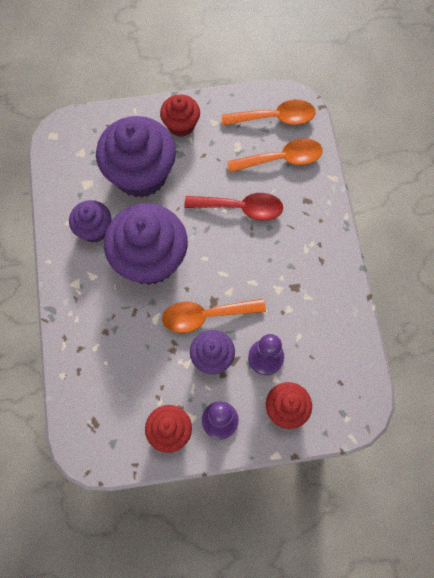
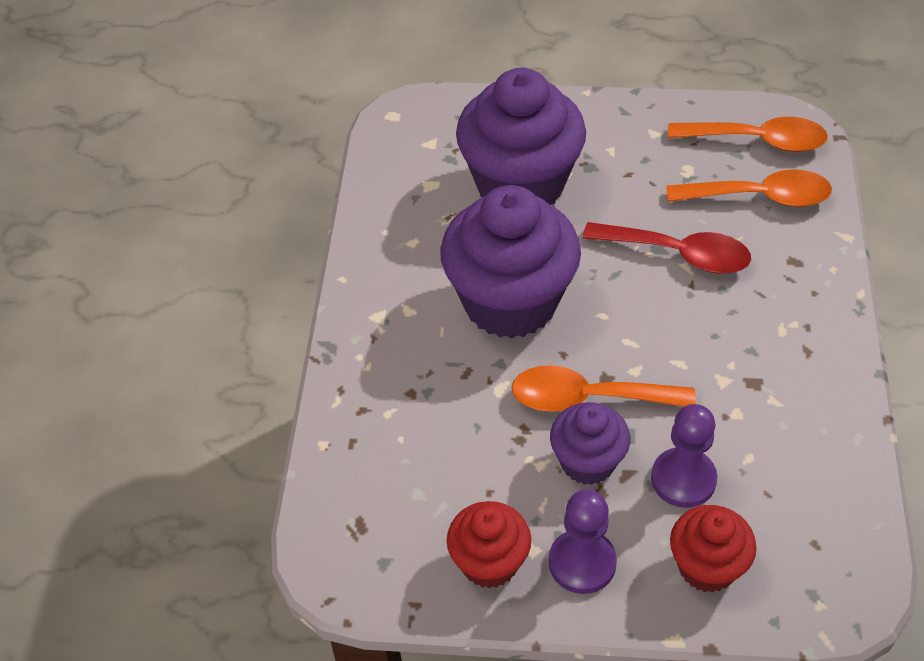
camera: 15 degrees right, 20 degrees down
purple cupcake [69,200,111,243] -> none
red cupcake [160,95,200,137] -> none

